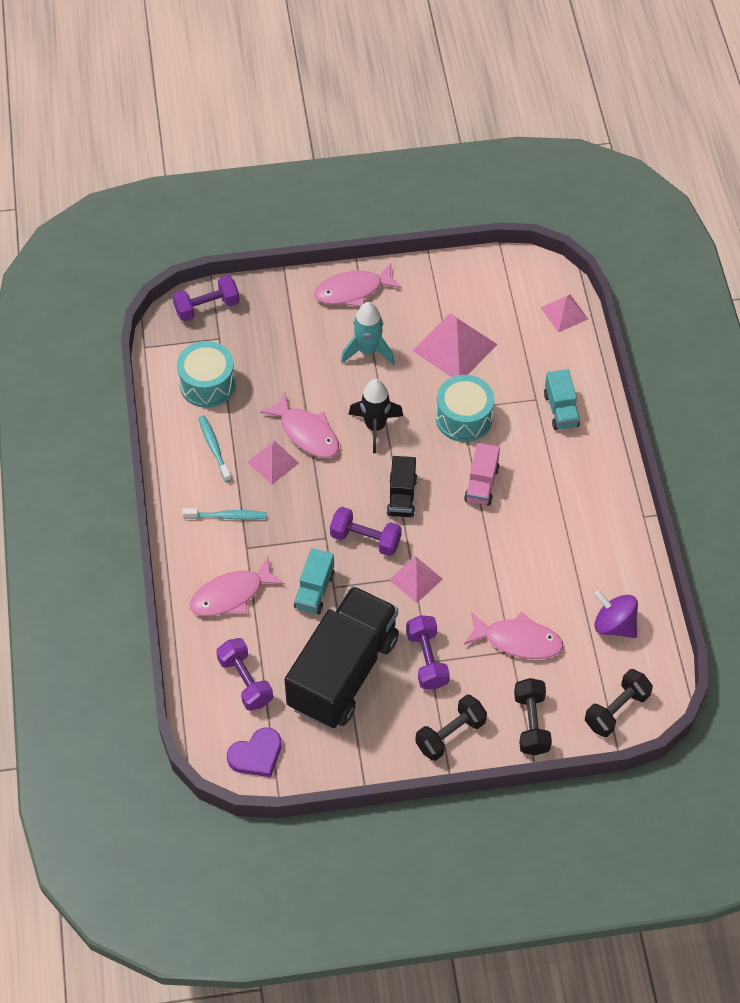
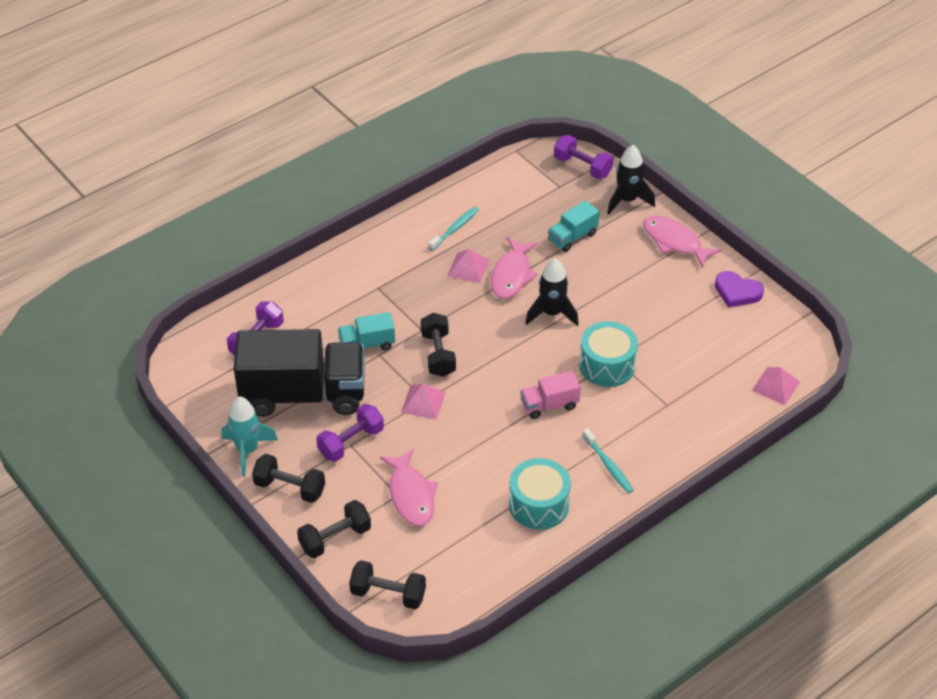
camera: 60 degrees right, 10 degrees down
turquoise drum [177,341,236,408] -> turquoise drum moved to [509,458,571,530]
turquoise toothbrush [183,508,267,520] -> turquoise toothbrush moved to [583,428,634,494]
pink fish [190,557,285,616] -> none
purple heart [227,727,282,777] -> purple heart moved to [715,271,764,307]
purple dumbbell [330,507,402,556] -> black dumbbell [421,313,456,377]
turquoise rocket [341,302,395,365] -> turquoise rocket moved to [222,396,278,477]
black truck [387,456,417,517] -> none
pink pyramid [412,313,498,377] -> none
turquoise truck [544,369,580,430] -> turquoise truck moved to [548,200,600,252]
purple spinning top [594,591,638,638] -> none
none -> black rocket [607,145,655,214]

